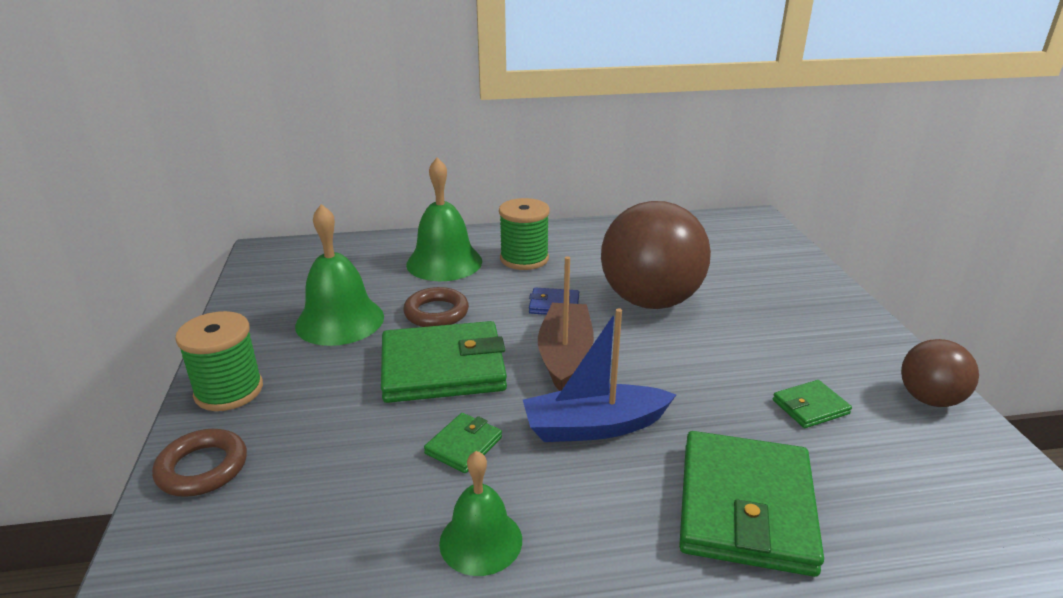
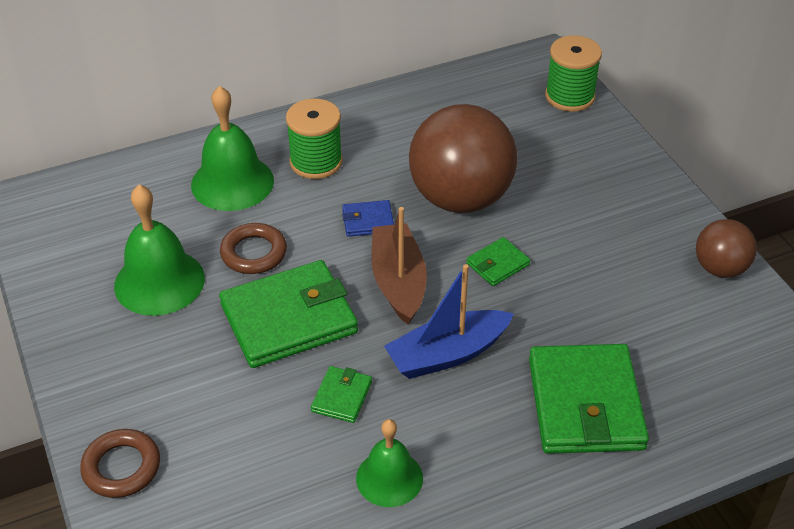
camera: 15 degrees left, 15 degrees up
green spool [175,311,263,411] -> green spool moved to [545,35,602,112]
green wallet [773,380,852,428] -> green wallet moved to [466,237,530,286]

